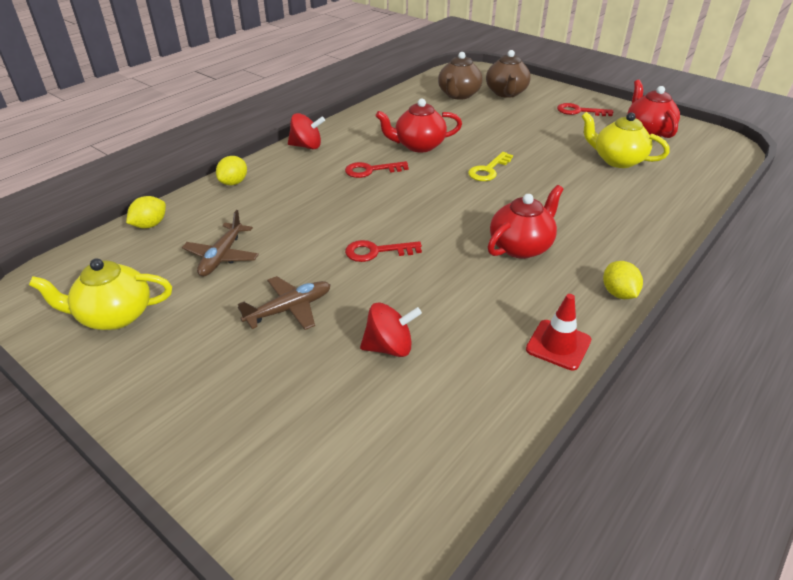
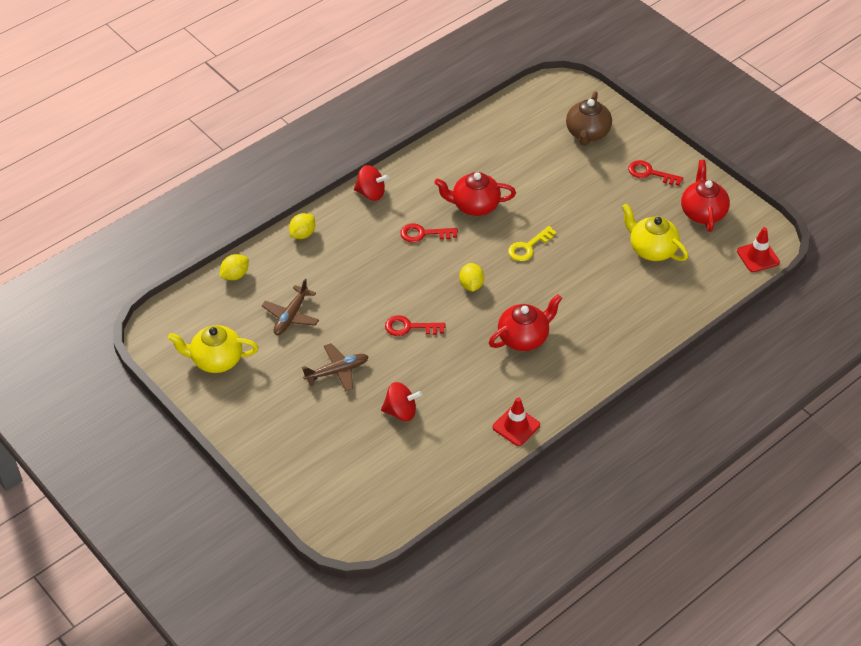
camera: 10 degrees right, 10 degrees up
brown teapot [438,52,483,100] -> none
yellow lemon [603,261,643,299] -> yellow lemon moved to [459,263,484,291]
none -> red traffic cone [737,227,780,272]

